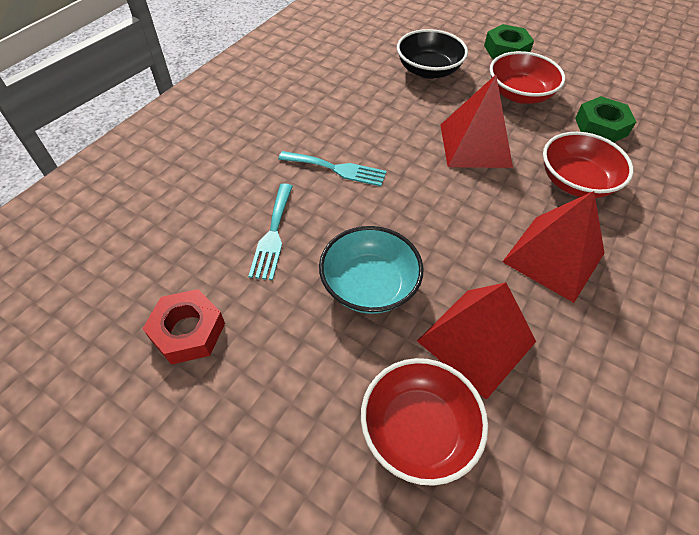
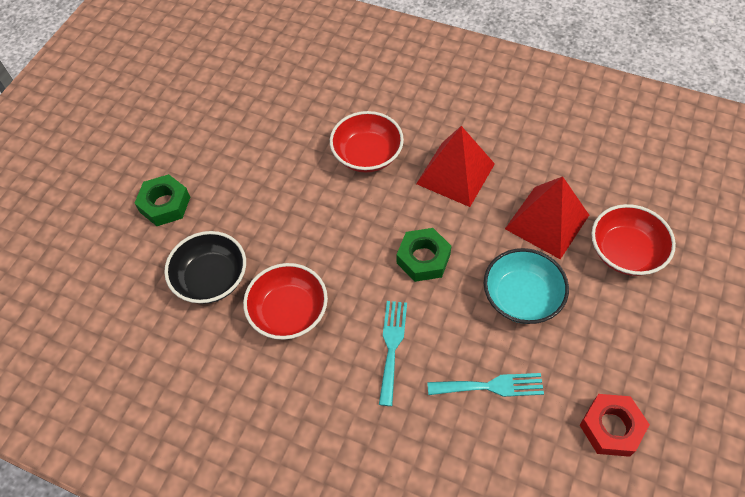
camera: 95 degrees left, 5 degrees up
red pyramid [441,75,513,168] -> none
red bowl [490,51,565,104] -> red bowl moved to [243,263,328,340]
green nut [575,96,636,143] -> green nut moved to [397,228,451,282]

